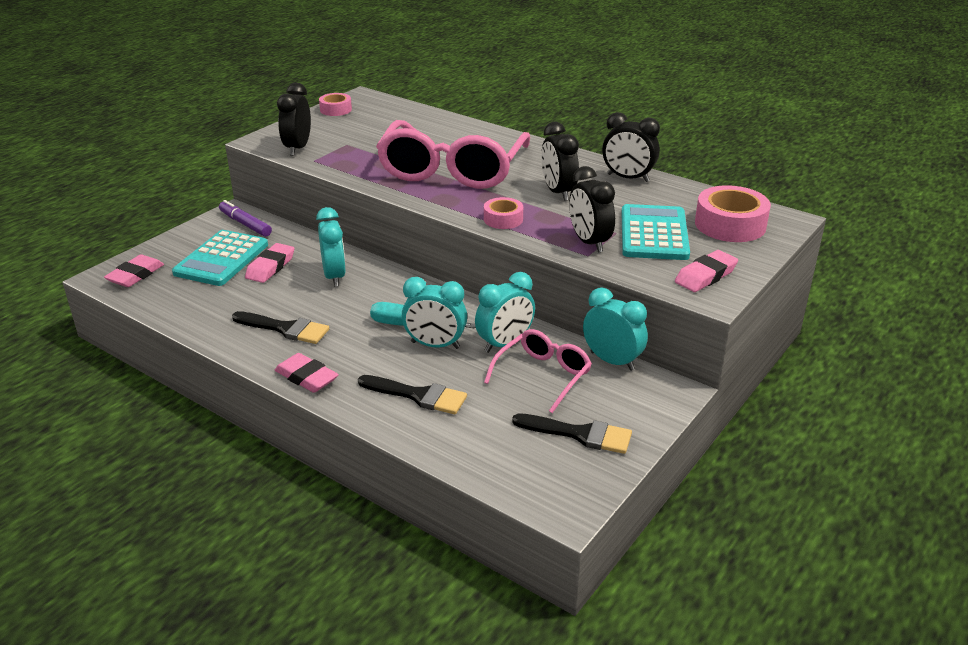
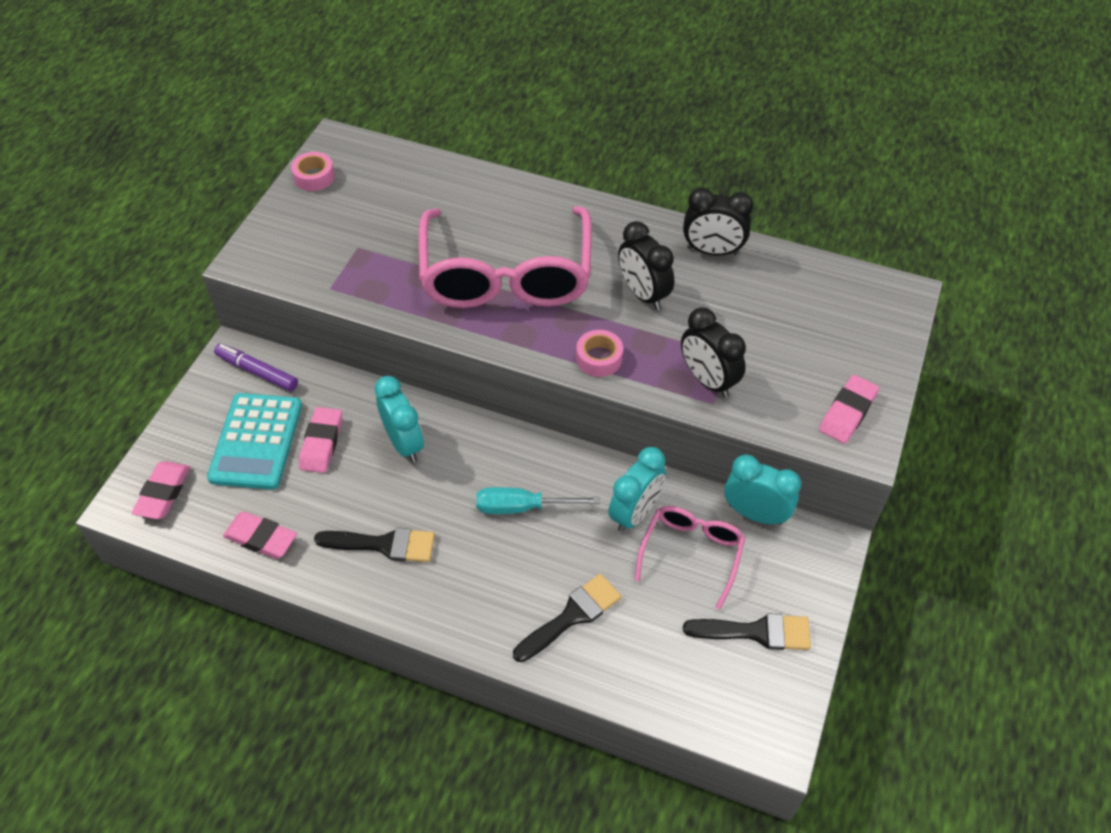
camera: 15 degrees left, 20 degrees up
pink eraser [275,353,339,393] -> pink eraser moved to [223,511,297,559]
black clock [277,83,311,156] -> none
black brush [358,375,467,414] -> black brush turned 45 degrees counterclockwise [513,574,622,662]
turquoise clock [402,277,467,349] -> none
turquoise calculator [621,204,690,260] -> none
pink tape [695,185,771,242] -> none

